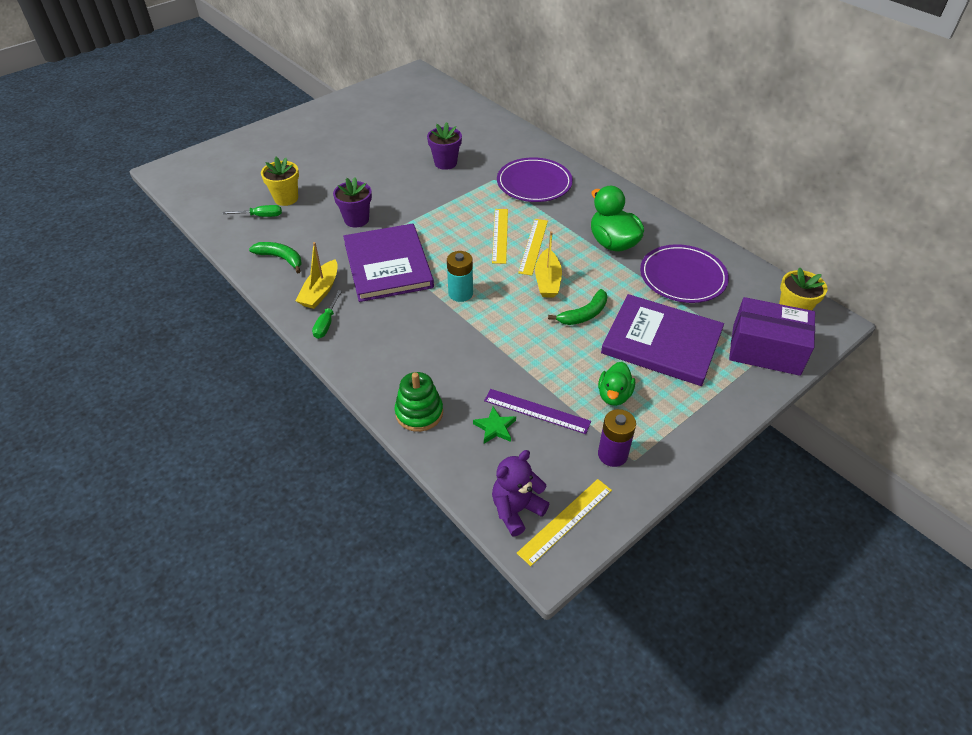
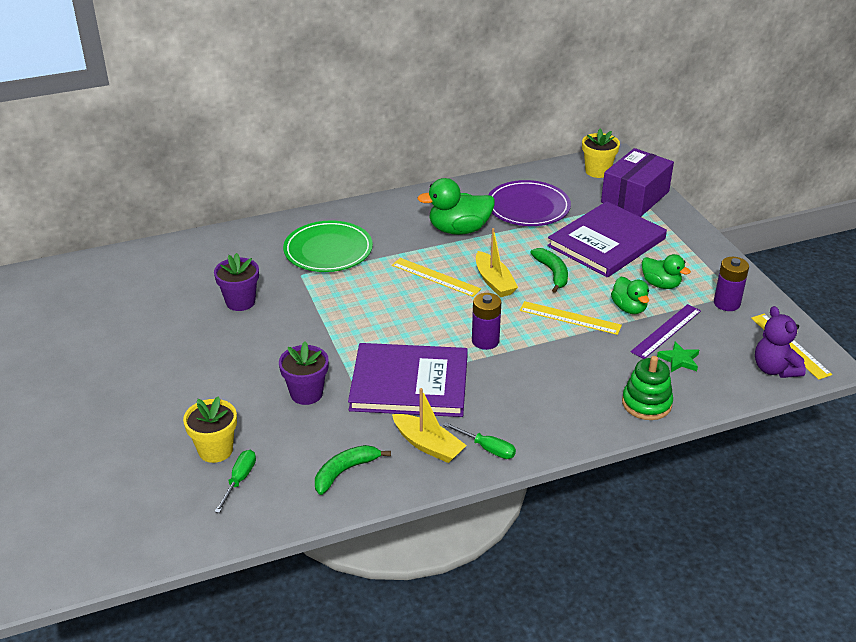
camera: 70 degrees left, 10 degrees down
turquoise battery [447,251,473,302] -> purple battery [472,293,501,350]
yellow ruler [492,209,508,264] -> yellow ruler moved to [519,301,622,335]
purple plate [497,157,573,202] -> green plate [283,221,373,272]
yellow boat [535,231,562,298] -> yellow boat turned 45 degrees clockwise [476,228,518,297]
none -> green duck [611,277,649,314]

